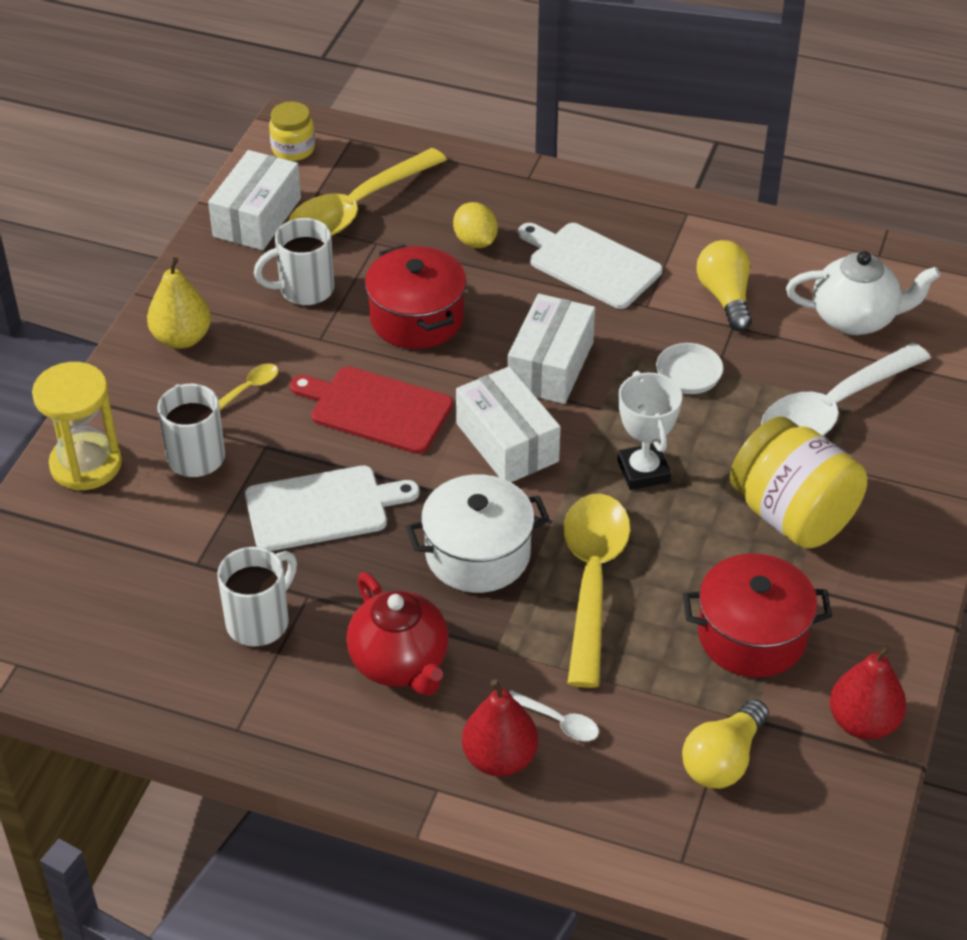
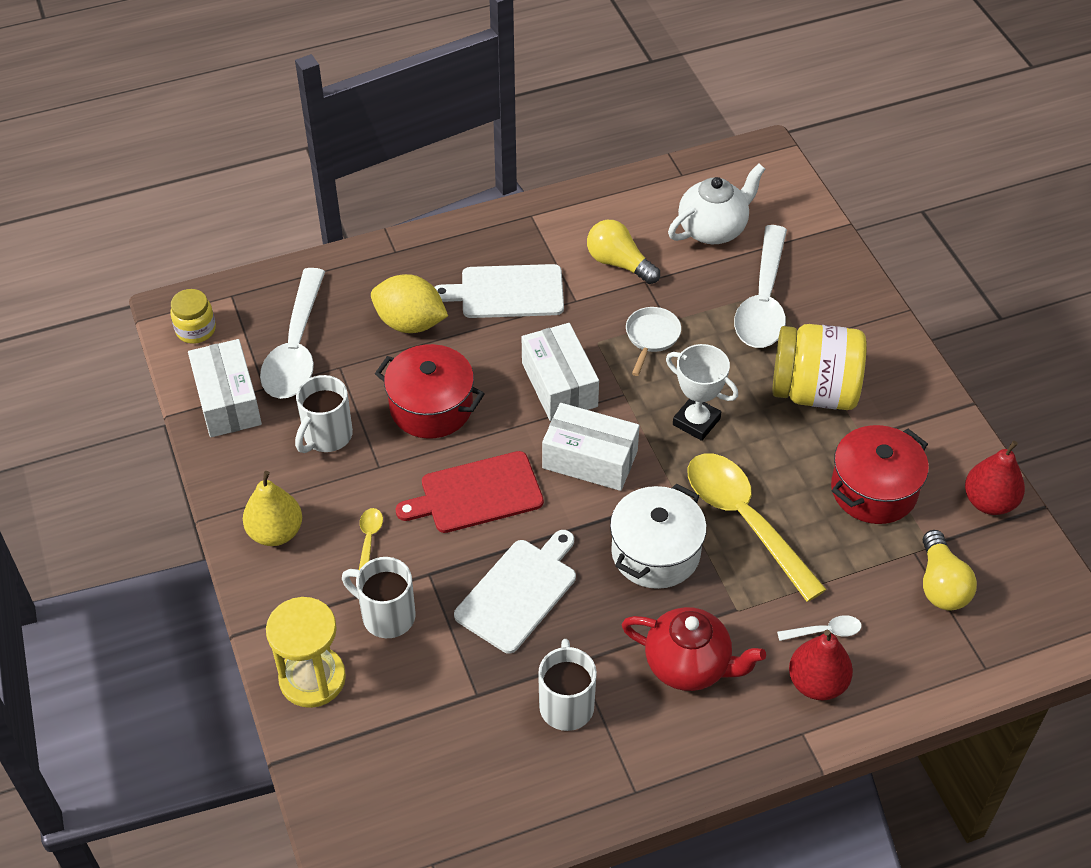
camera: 40 degrees left, 5 degrees up
yellow spoon [288,148,447,236] -> white spoon [260,268,325,399]
yellow lemon [453,202,498,248] -> yellow lemon [371,274,448,333], size x1.52

